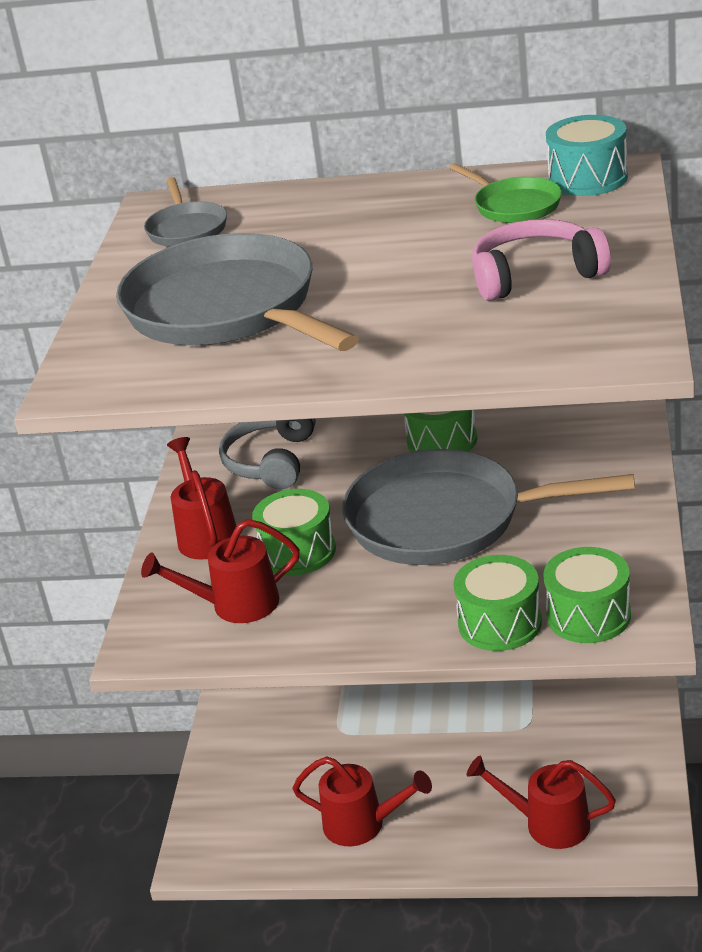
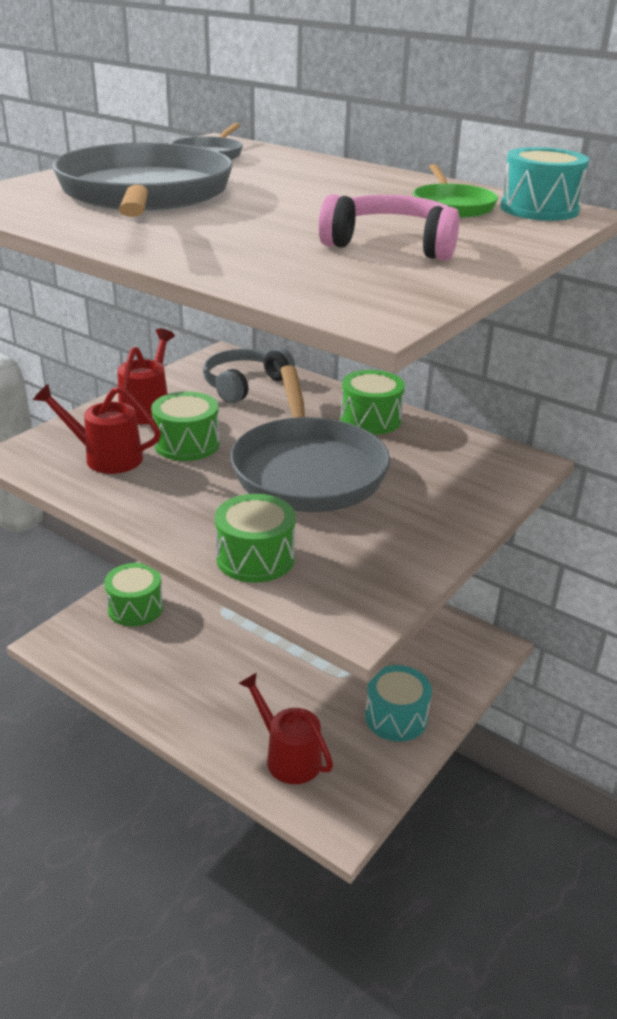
camera: 25 degrees right, 0 degrees up
red watering can [292,756,432,846] -> none
grey pan [342,449,635,565] -> grey pan turned 135 degrees counterclockwise [230,365,390,512]
green drum [544,547,631,643] -> green drum moved to [104,563,163,626]
none -> turquoise drum [365,665,432,742]

